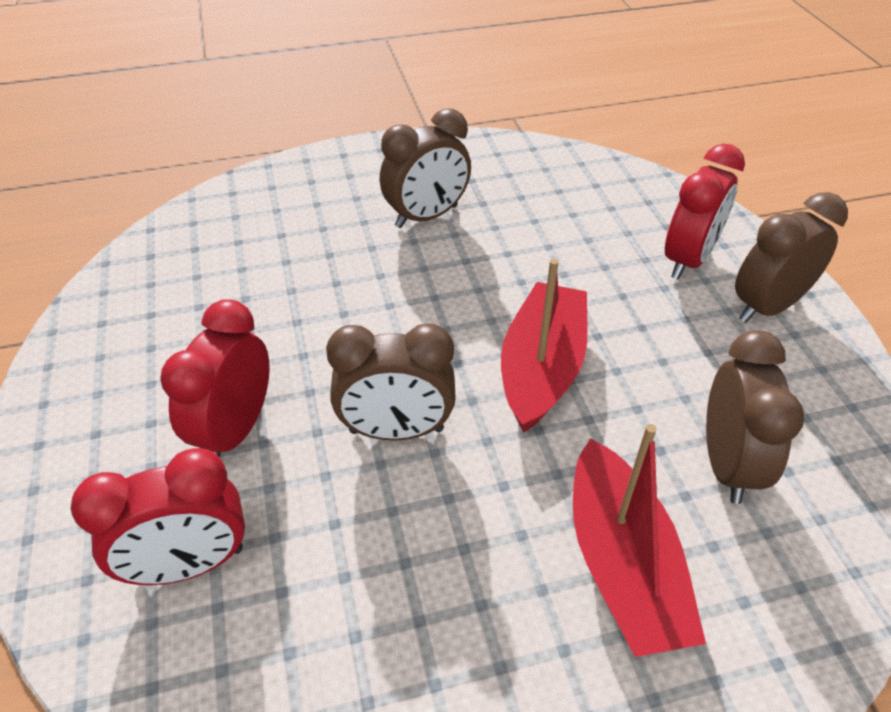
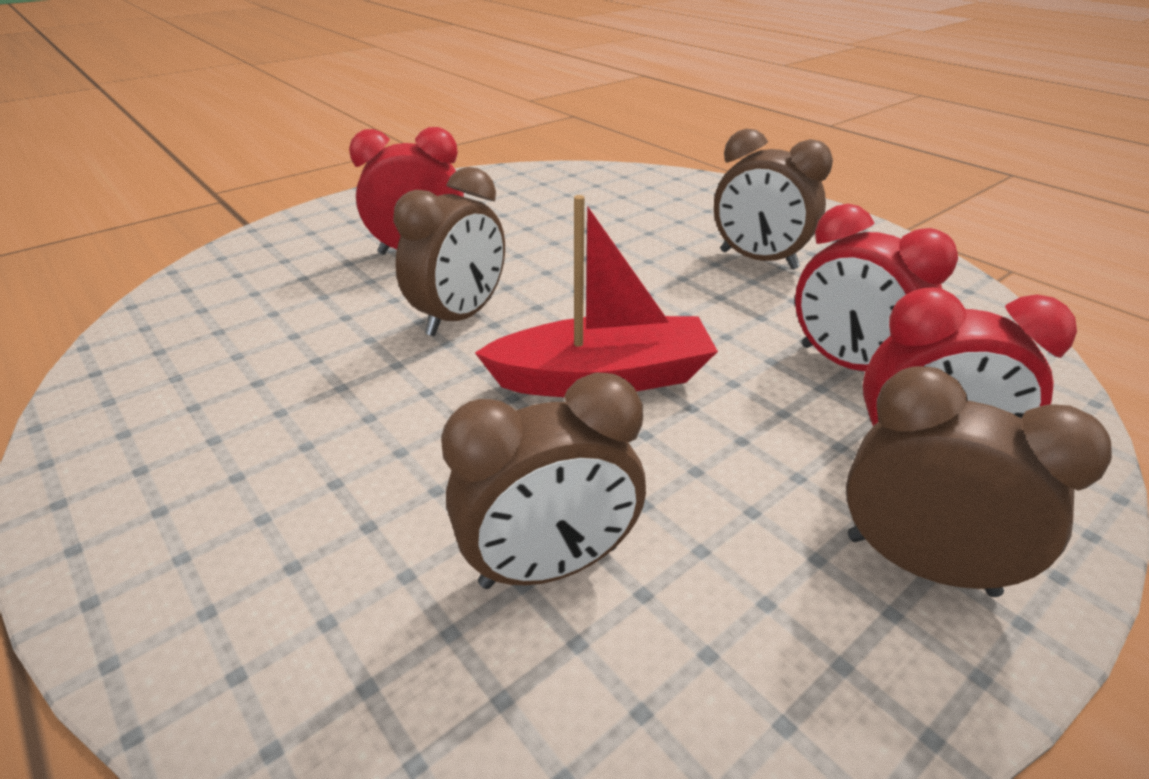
camera: 65 degrees right, 10 degrees down
red clock [71,448,245,585] -> red clock moved to [795,204,958,371]
brown clock [326,323,456,441] -> brown clock turned 120 degrees counterclockwise [393,167,505,336]
red boat [573,424,706,657] -> none

